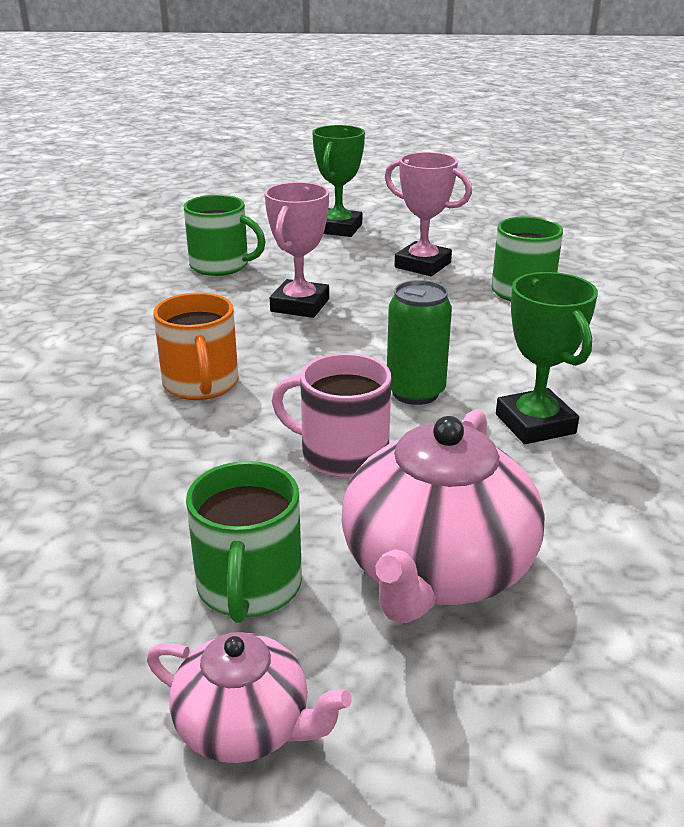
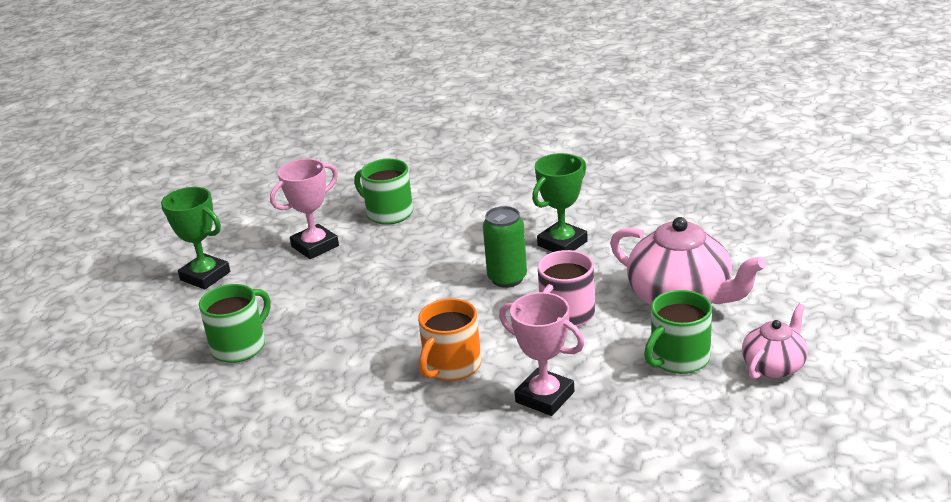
camera: 70 degrees left, 0 degrees up
orange mug [153,293,239,400] -> orange mug turned 120 degrees clockwise [418,298,481,381]
green mug [186,461,302,623] -> green mug turned 120 degrees clockwise [644,290,712,374]
pink trophy [264,182,329,318] -> pink trophy moved to [499,292,584,416]
green trophy [496,272,598,444] -> green trophy turned 45 degrees counterclockwise [532,153,588,252]

